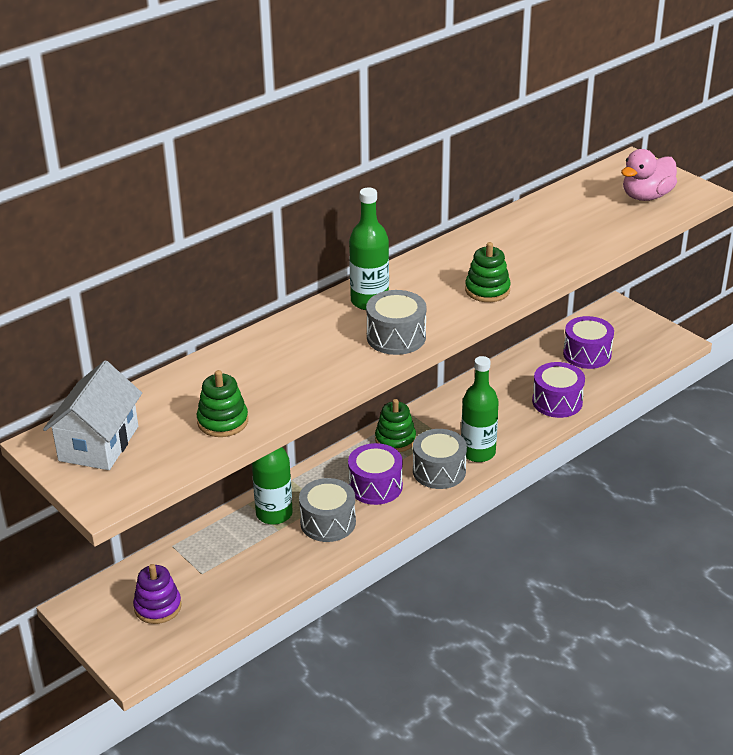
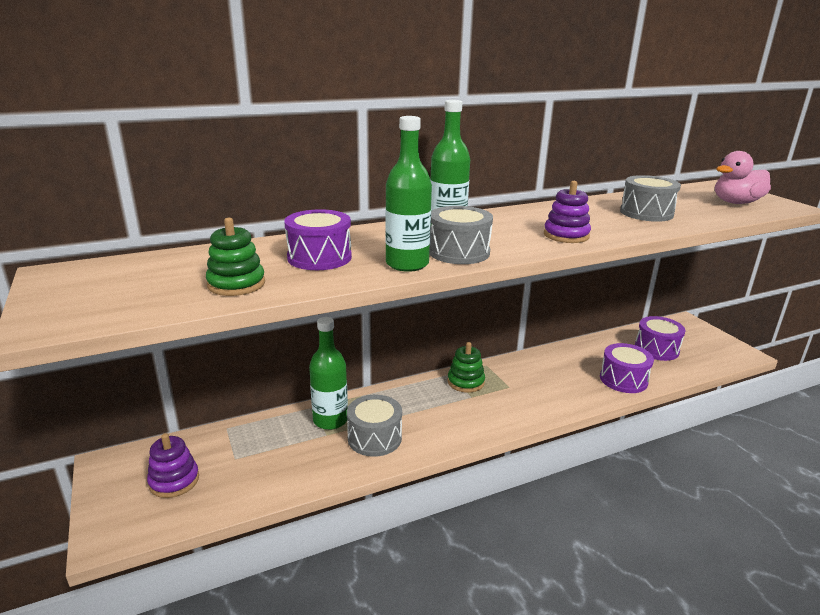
camera: 15 degrees right, 10 degrees down
white house [43,361,142,470] -> none
purple drum [348,443,403,505] -> purple drum moved to [284,209,352,270]
grey drum [413,429,467,489] -> grey drum moved to [620,175,681,222]
green bottle [461,356,499,462] -> green bottle moved to [385,116,432,272]
green stacking toy [465,242,511,302] -> purple stacking toy [544,181,591,243]

